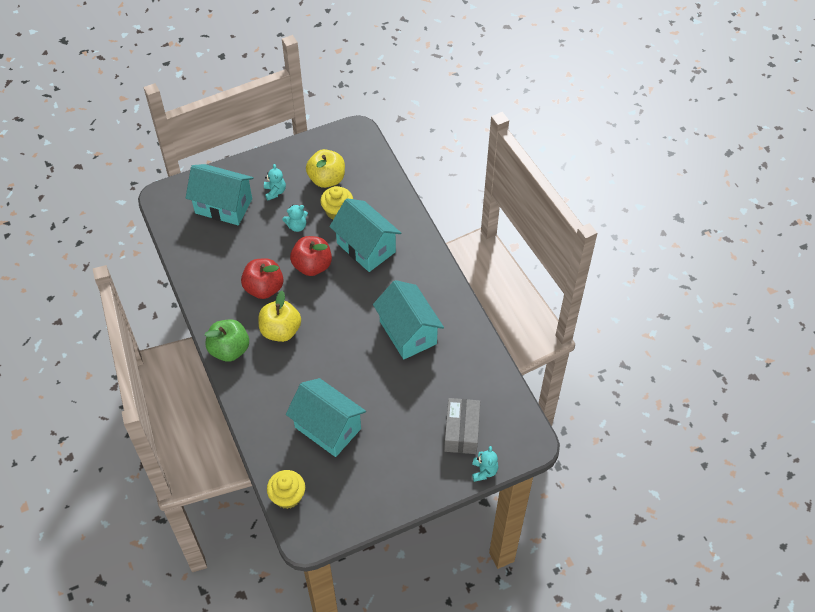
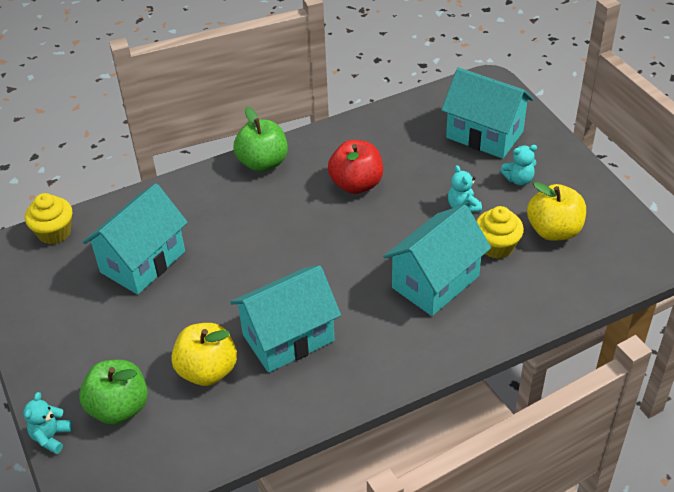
camera: 90 degrees right, 10 degrees down
turquoise house [186,164,254,225] -> turquoise house turned 75 degrees counterclockwise [441,67,534,159]
yellow apple [258,291,301,342] -> yellow apple moved to [171,323,237,386]
red apple [290,236,332,276] -> none
grey box [444,398,480,454] -> green apple [79,360,148,425]
turquoise teddy bear [472,446,498,482] -> turquoise teddy bear turned 105 degrees clockwise [24,392,72,454]

